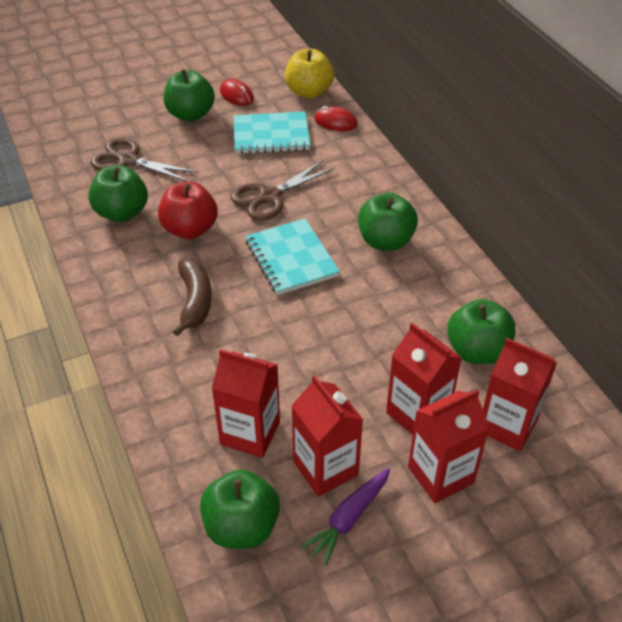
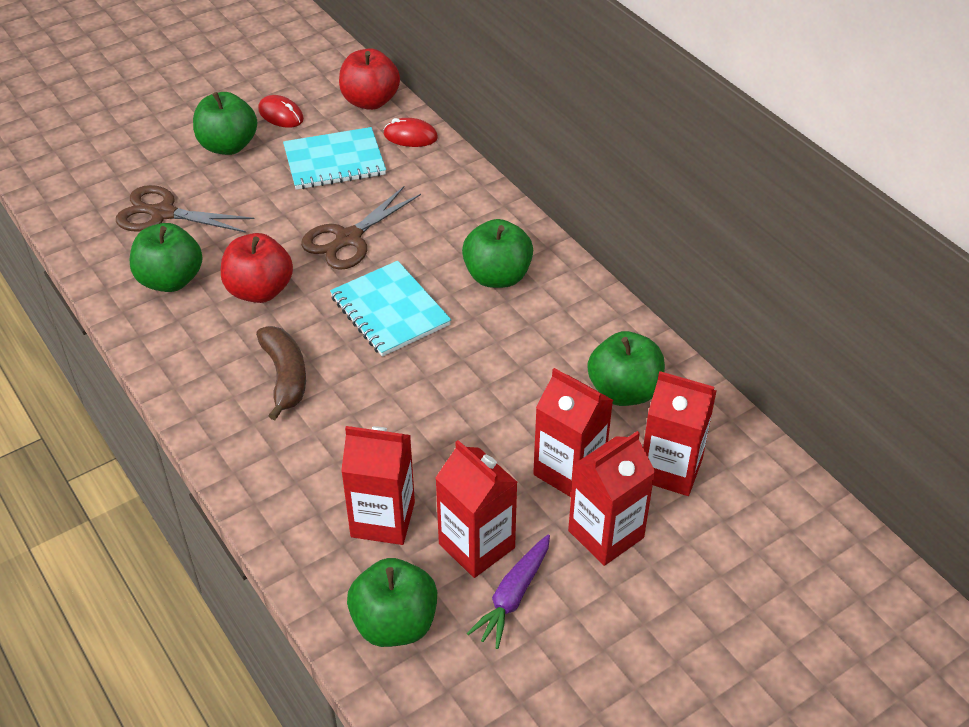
camera: 10 degrees left, 0 degrees up
yellow apple [285,49,334,99] -> red apple [339,48,400,110]

